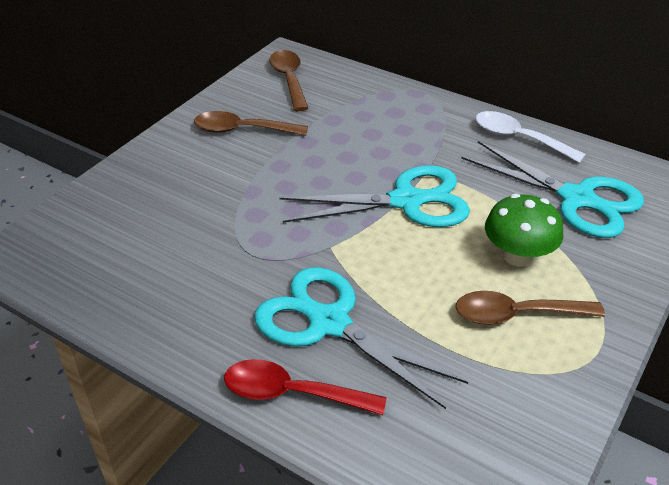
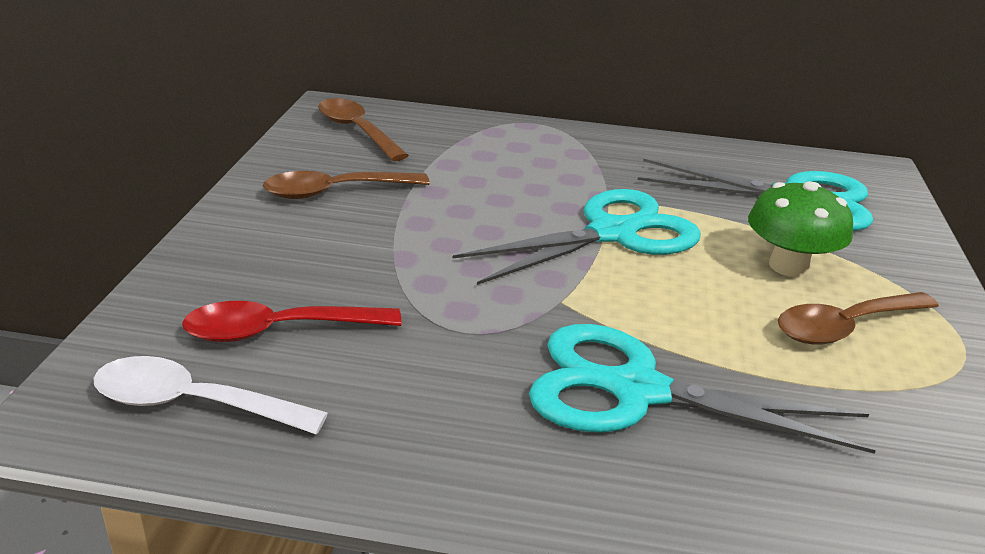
camera: 25 degrees left, 10 degrees down
red spoon [224,359,387,415] -> red spoon moved to [182,301,402,342]
white spoon [475,111,586,163] -> white spoon moved to [93,356,328,435]

